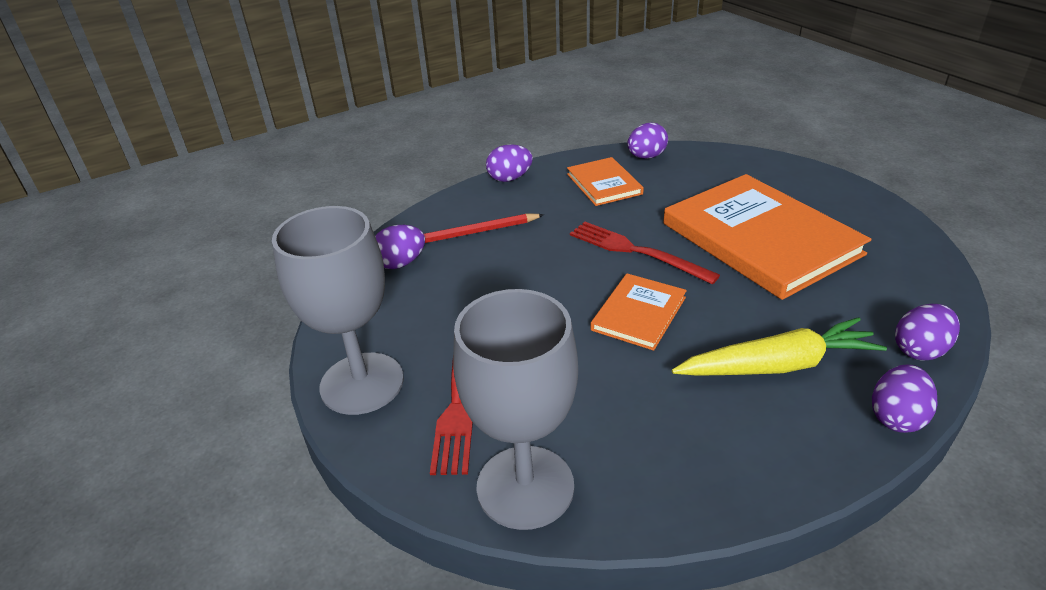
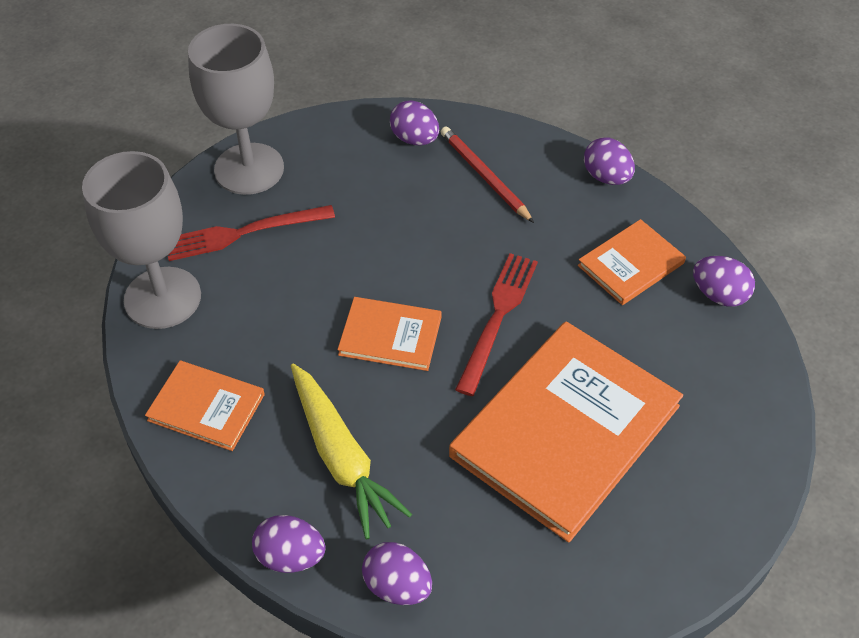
camera: 70 degrees right, 15 degrees up
none -> orange book [145,361,265,451]

